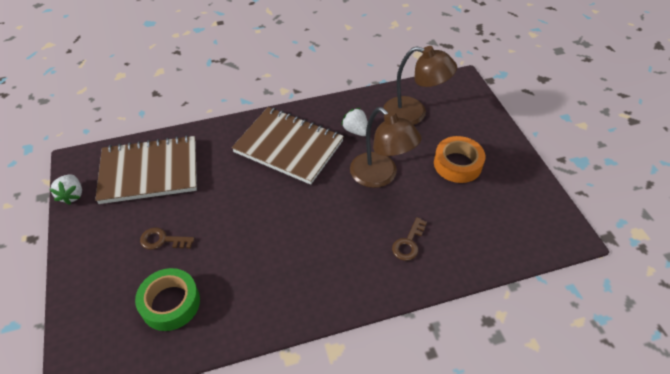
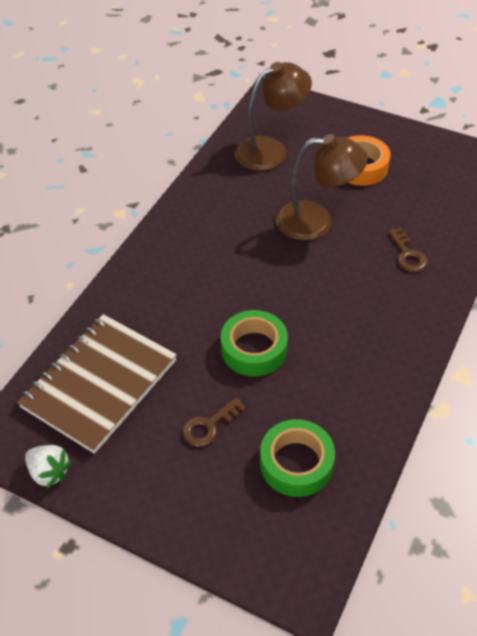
camera: 45 degrees left, 0 degrees up
brown notebook [232,107,344,185] -> none
white strawberry [341,108,368,136] -> none
none -> green tape [221,310,288,377]

